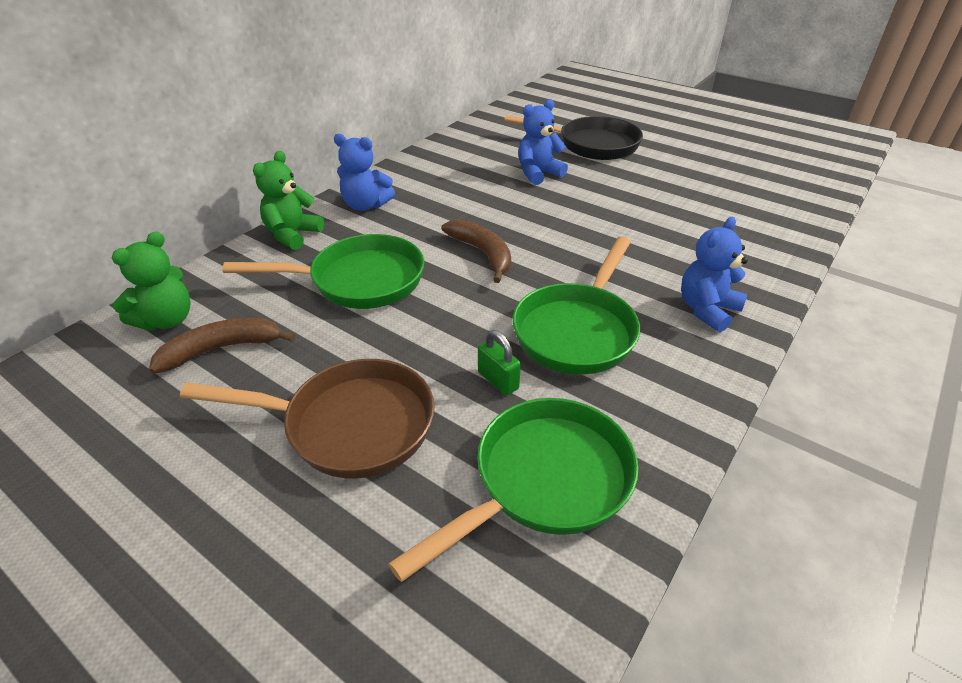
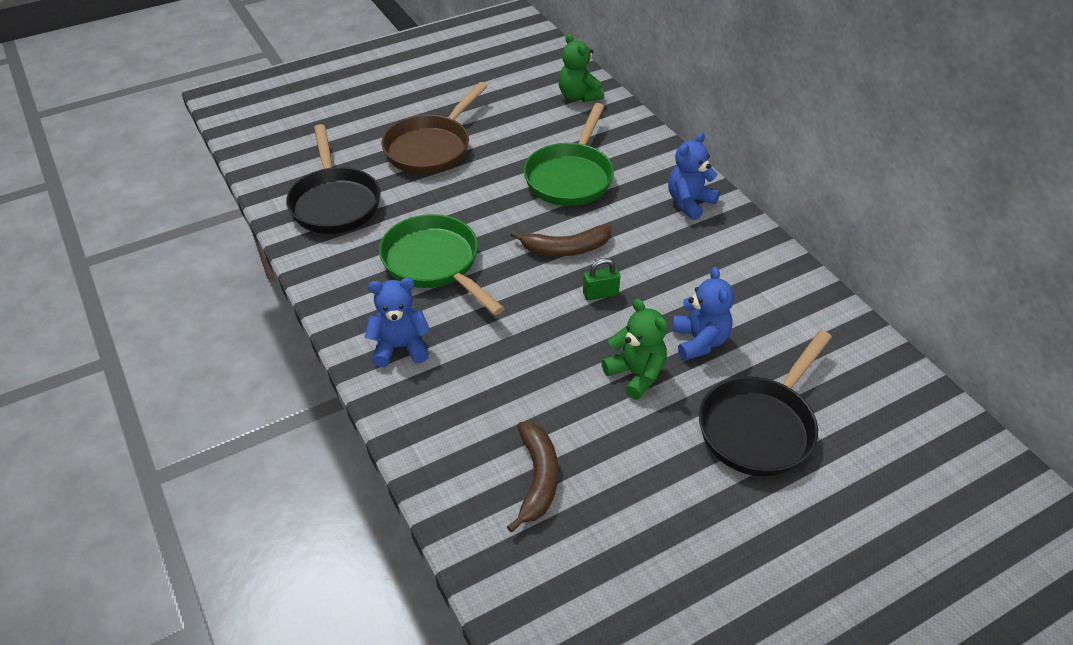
camera: 115 degrees right, 5 degrees up
brown banana [149,318,295,374] -> brown banana moved to [507,422,558,532]
green teddy bear [253,151,324,250] -> green teddy bear moved to [601,299,667,400]
green pan [388,398,638,582] -> black pan [286,124,381,234]
green padlock [478,330,521,395] -> green padlock moved to [583,258,620,300]
blue teddy bear [681,217,748,332] -> blue teddy bear turned 75 degrees counterclockwise [365,278,431,367]

